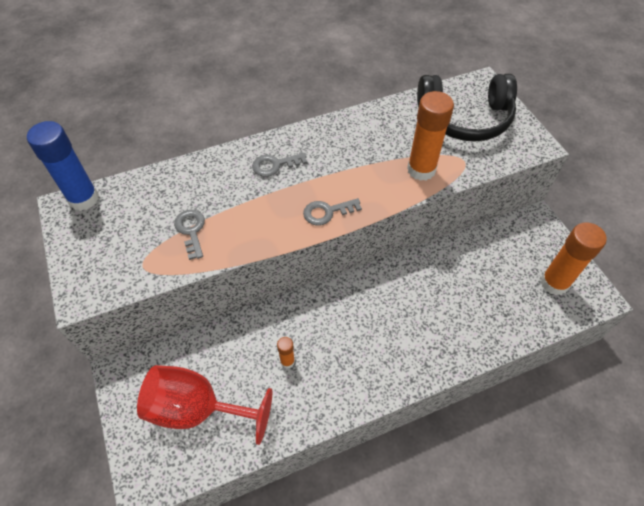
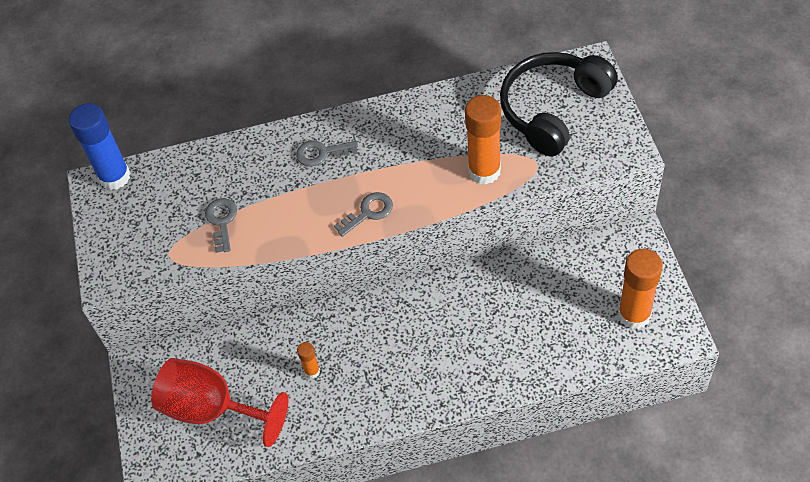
camera: 15 degrees right, 0 degrees up
grey key [303,198,362,225] -> grey key turned 150 degrees clockwise [334,192,393,237]
black headphones [417,74,517,142] -> black headphones turned 120 degrees clockwise [500,52,618,156]

